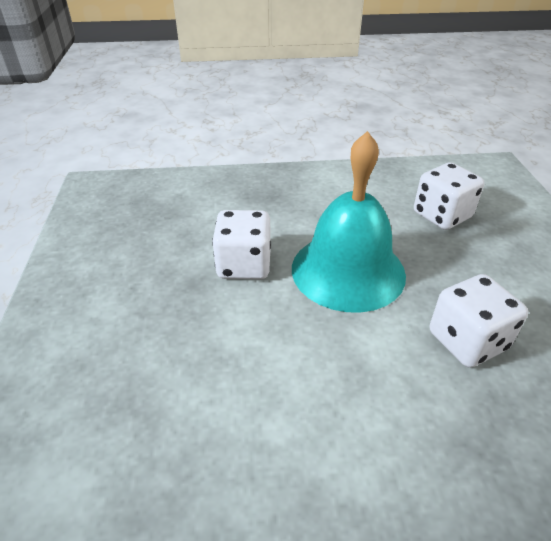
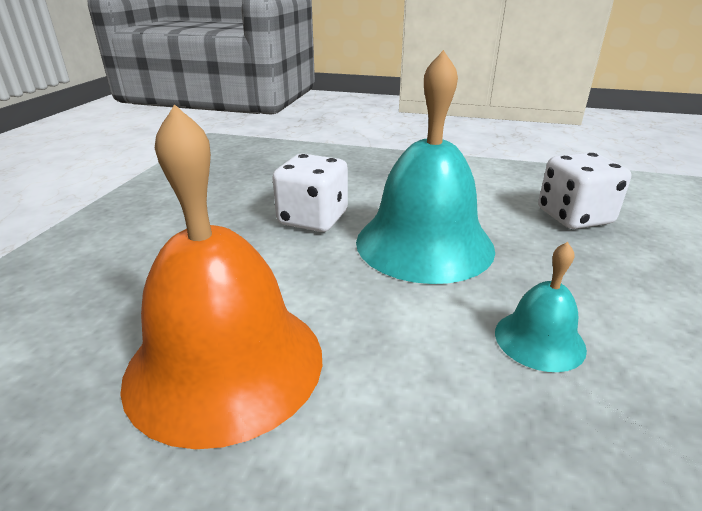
camera: 20 degrees right, 10 degrees down
white dice [430,274,528,368] -> turquoise bell [495,242,587,372]
none -> orange bell [120,104,322,449]

